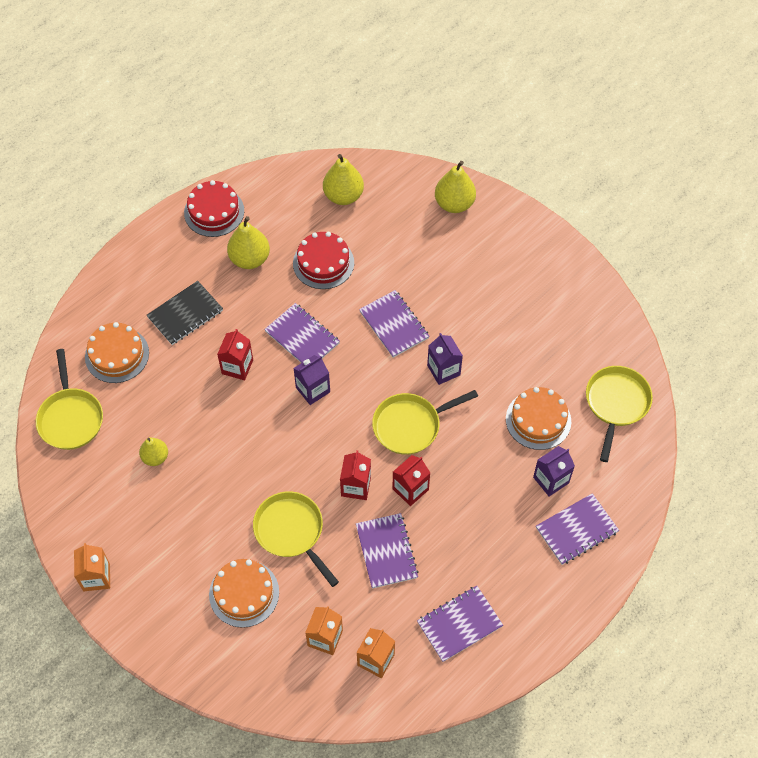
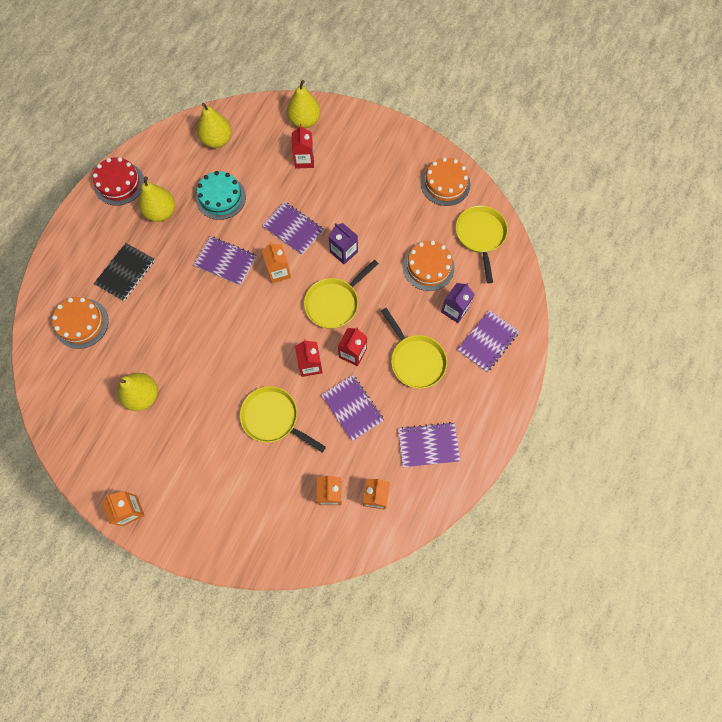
camera: 20 degrees left, 10 degrees up
yellow pan [36,349,103,450] -> yellow pan moved to [381,308,447,389]
yellow pear [139,437,168,466] -> yellow pear [117,373,158,411], size x1.60
orange cake [209,559,279,628] -> orange cake moved to [421,157,470,206]
red carton [217,329,253,380] -> red carton moved to [292,124,314,169]
red cake [293,232,354,289] -> turquoise cake [196,171,246,220]
purple carton [293,355,330,405] -> none
purple notebook [417,586,503,662] -> purple notebook turned 45 degrees clockwise [398,422,460,467]
none -> orange carton [262,242,291,283]

